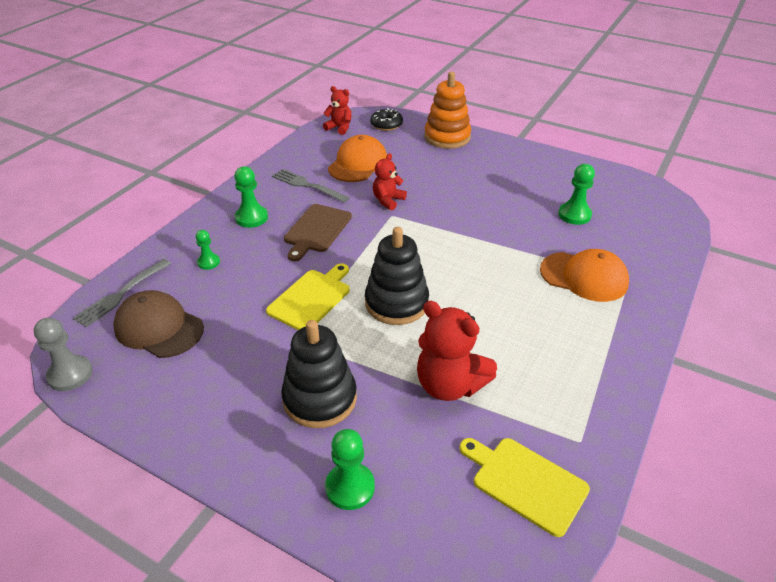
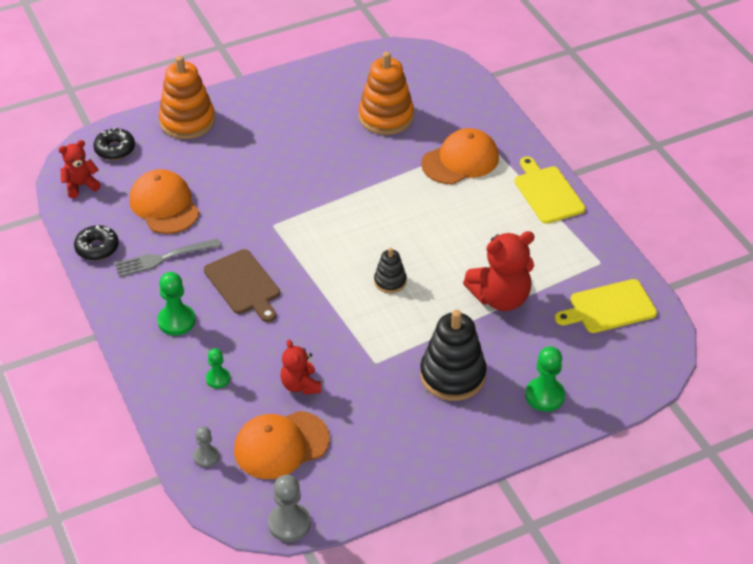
camera: 55 degrees left, 5 degrees up
grey fork [73,259,171,327] -> grey pawn [194,426,219,467]
brown cap [113,290,204,358] -> orange cap [234,411,330,479]
yellow cutting board [266,263,350,330] -> yellow cutting board moved to [515,157,586,224]
black stacking toy [365,227,429,325] -> black stacking toy [374,248,407,293], size x0.52
red teddy bear [373,153,407,210] -> red teddy bear moved to [280,340,321,395]
green pawn [558,164,595,225] -> orange stacking toy [359,51,414,135]
none -> black donut [74,225,119,261]

